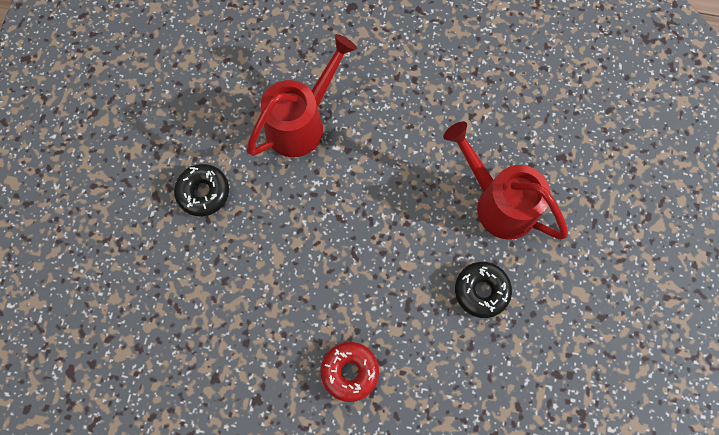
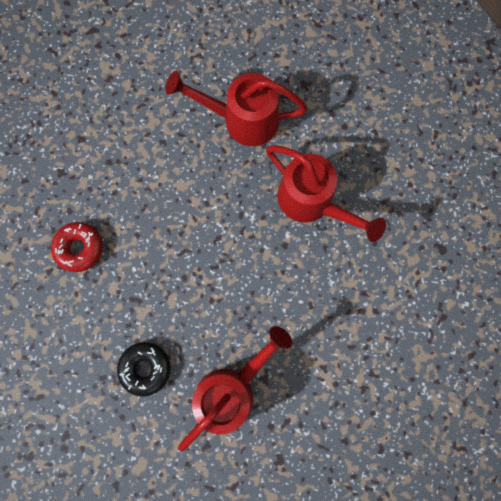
camera: 90 degrees right, 5 degrees up
black donut [174,164,229,216] -> red watering can [165,71,307,146]

